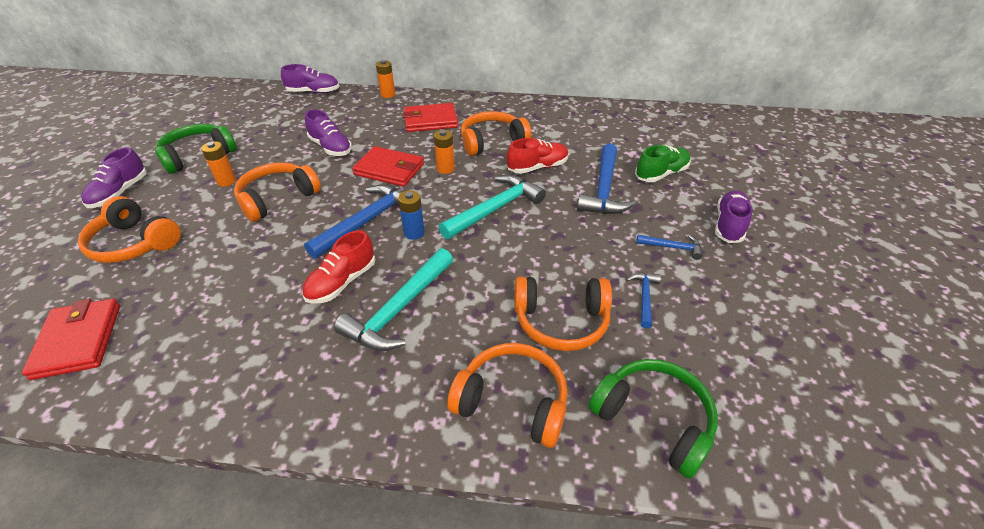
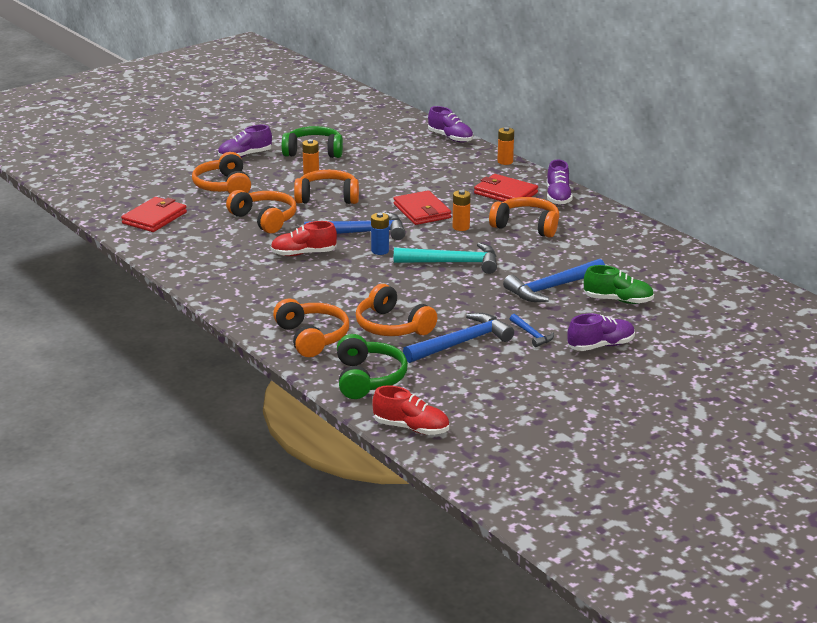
camera: 45 degrees right, 15 degrees down
purple shoe [305,109,352,156] -> purple shoe moved to [547,160,573,205]
turquoise hammer [334,248,453,351] -> none
red shoe [507,138,569,174] -> red shoe moved to [372,385,449,435]
blue hammer [626,273,661,328] -> blue hammer [403,313,514,363], size x1.97
none -> orange headphones [226,190,297,234]

